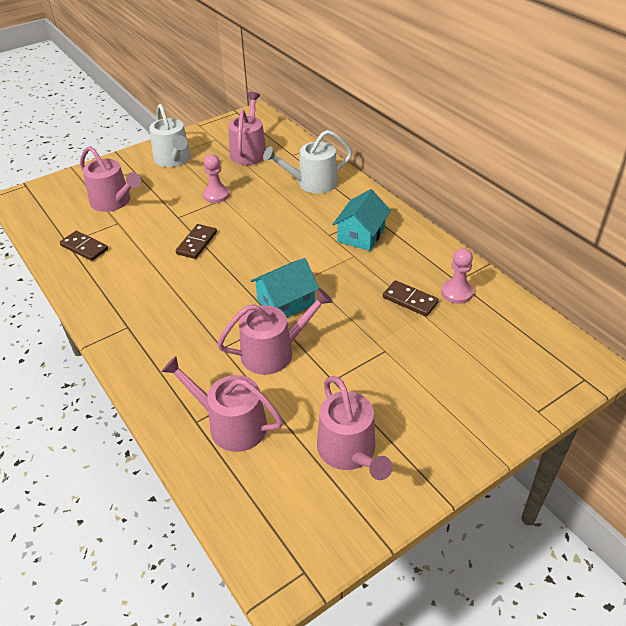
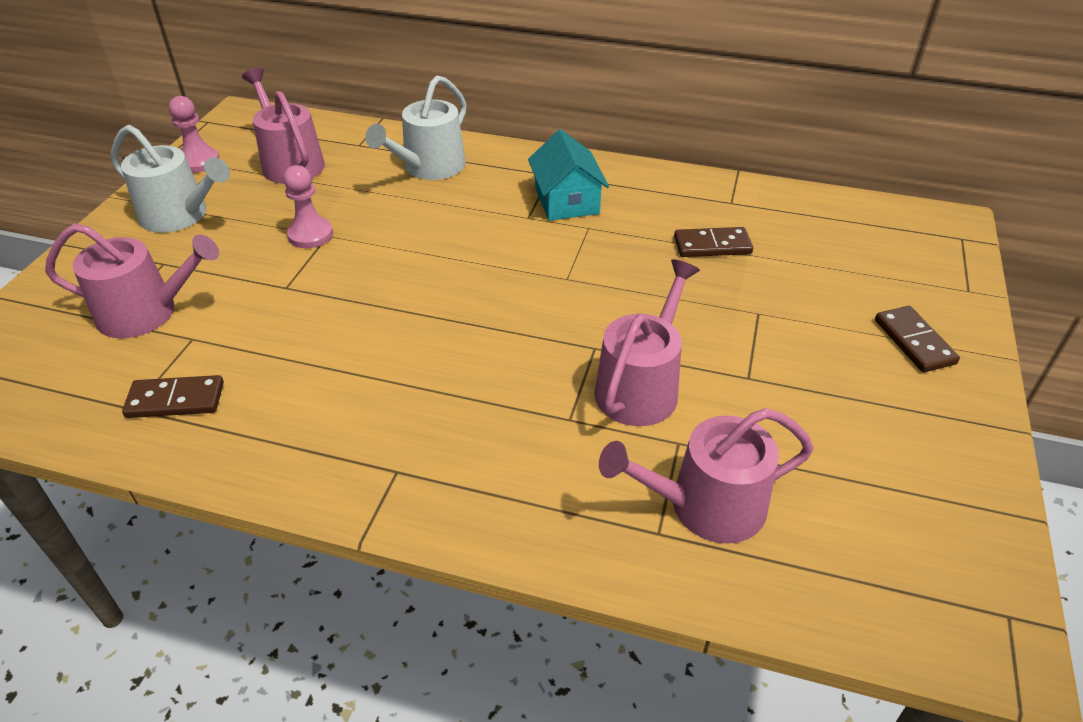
camera: 40 degrees left, 0 degrees up
brown domino [176,224,217,259] -> brown domino moved to [875,306,960,372]
turquoise house [251,258,319,318] -> none
pink watering can [317,376,393,480] -> none
pink pawn [441,248,473,304] -> pink pawn moved to [169,96,220,173]

